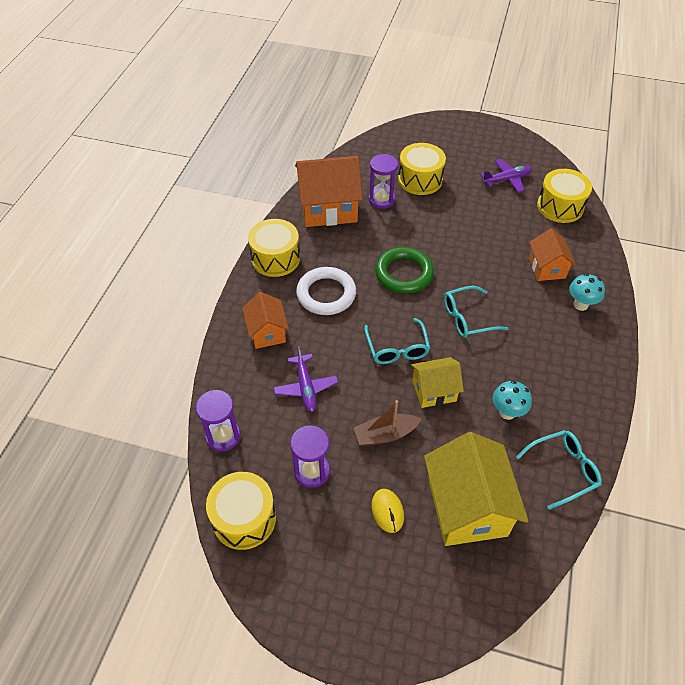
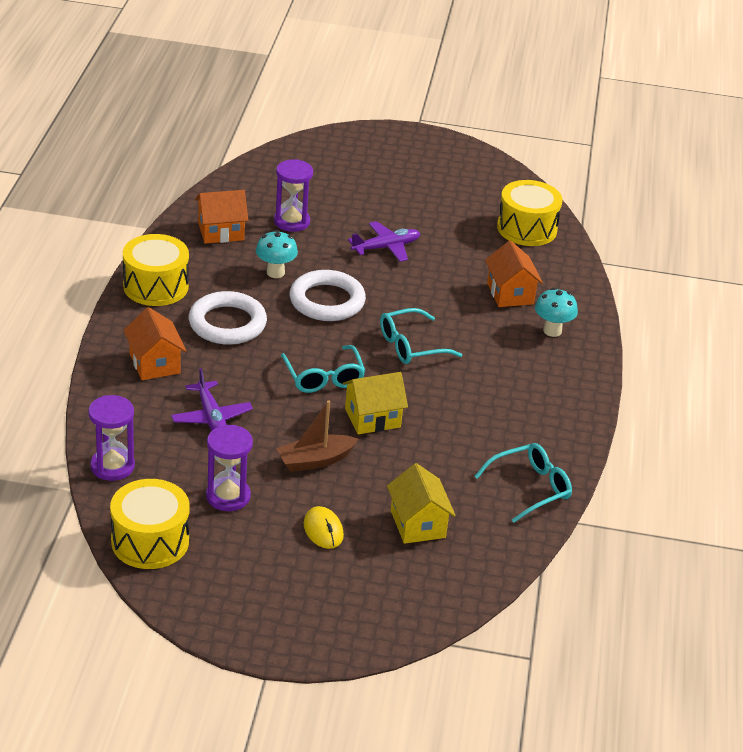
camera: 10 degrees left, 15 degrees down
orange house [295,156,363,227] -> orange house [195,190,248,244], size x0.58
green ring [375,247,434,294] -> white ring [290,270,366,321]
yellow drum [398,143,446,195] -> none
yellow house [424,432,528,546] -> yellow house [387,463,456,544], size x0.58
purple plane [480,159,532,193] -> purple plane moved to [348,221,420,262]
turquoise mushroom [493,380,532,420] -> turquoise mushroom moved to [256,230,298,278]

